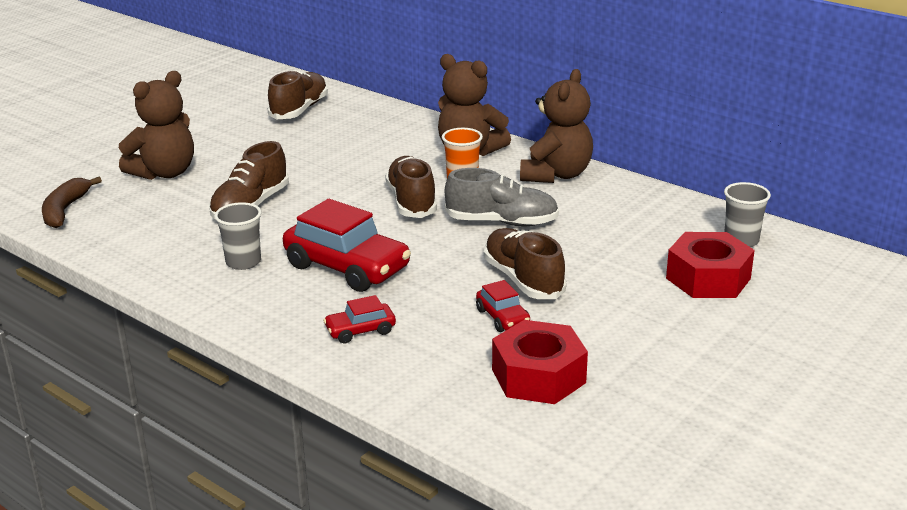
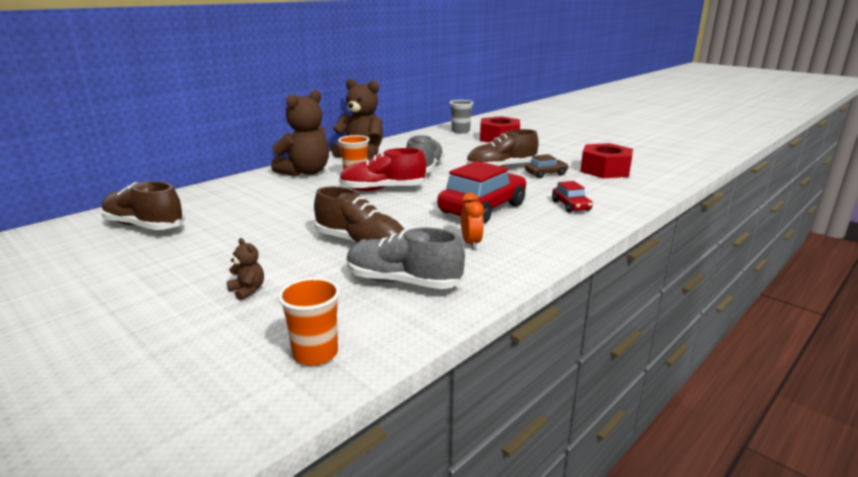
camera: 85 degrees left, 5 degrees down
brown banana [42,177,102,228] -> orange cup [278,277,340,366]
brown teddy bear [119,71,194,180] -> brown teddy bear [227,238,264,301], size x0.41
grey cup [214,202,261,270] -> orange clock [461,193,484,250]
brown shoe [385,156,437,218] -> red shoe [339,148,426,191]
red car [476,280,530,332] -> brown car [525,154,569,178]
none -> grey shoe [346,228,465,289]

